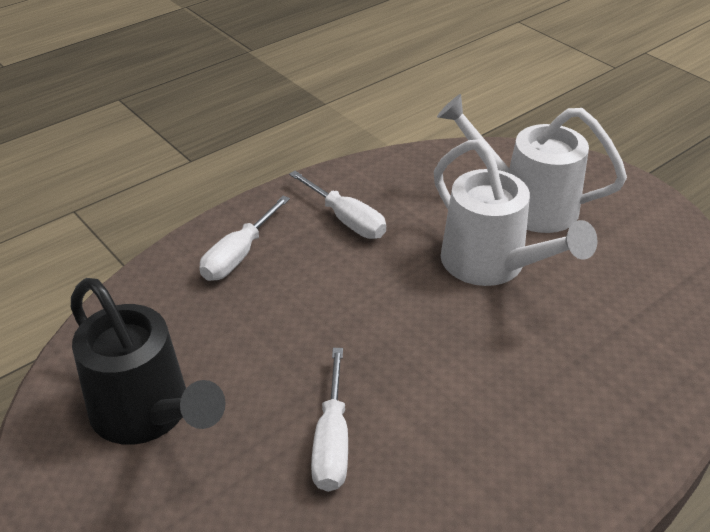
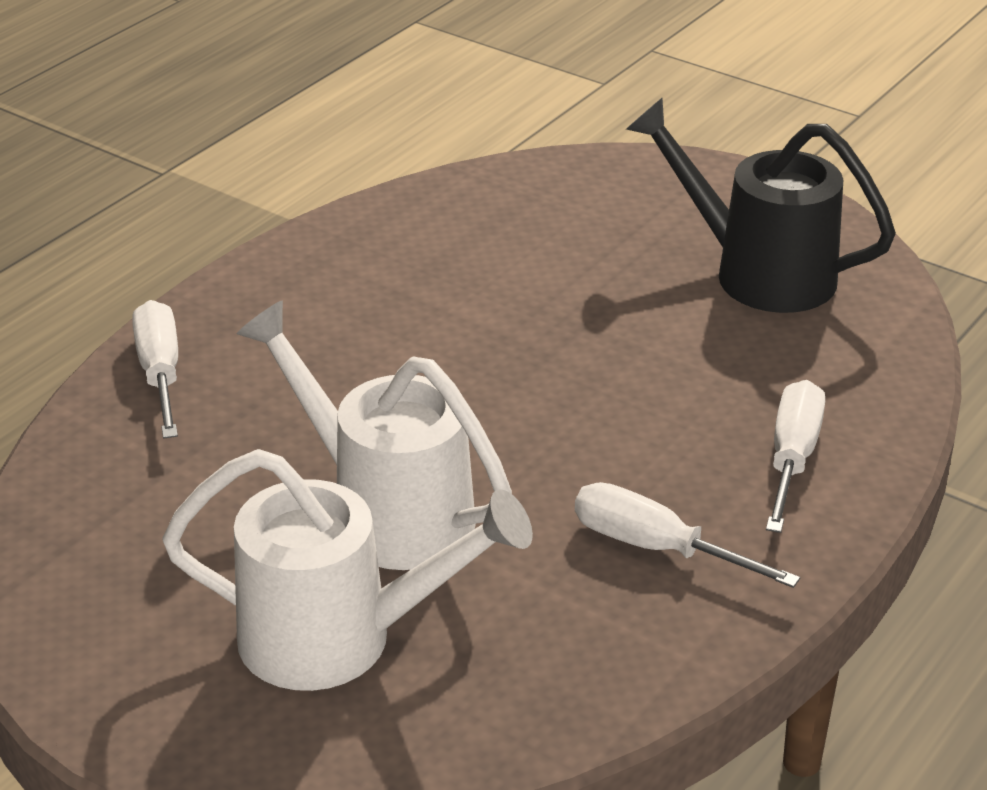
camera: 165 degrees right, 5 degrees down
white screwdriver [311,348,348,492] -> white screwdriver moved to [132,300,178,439]

